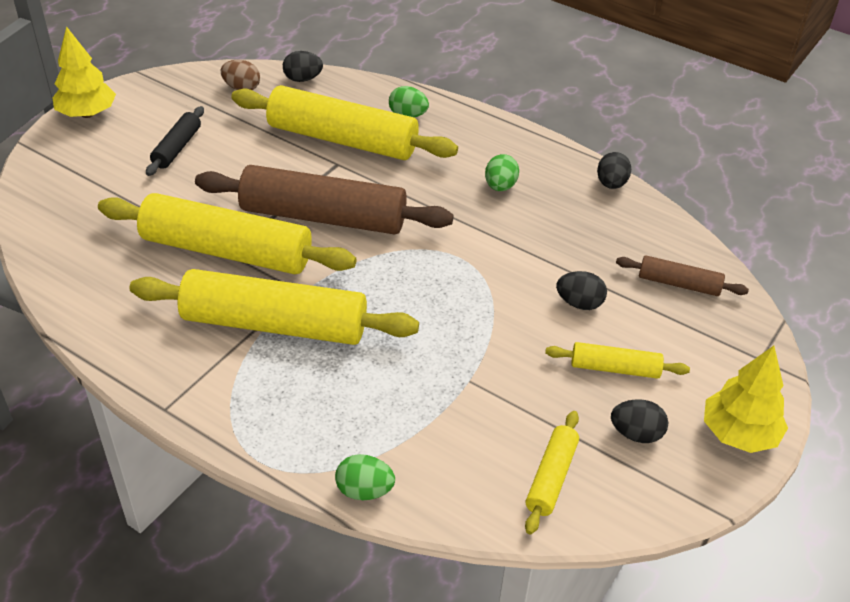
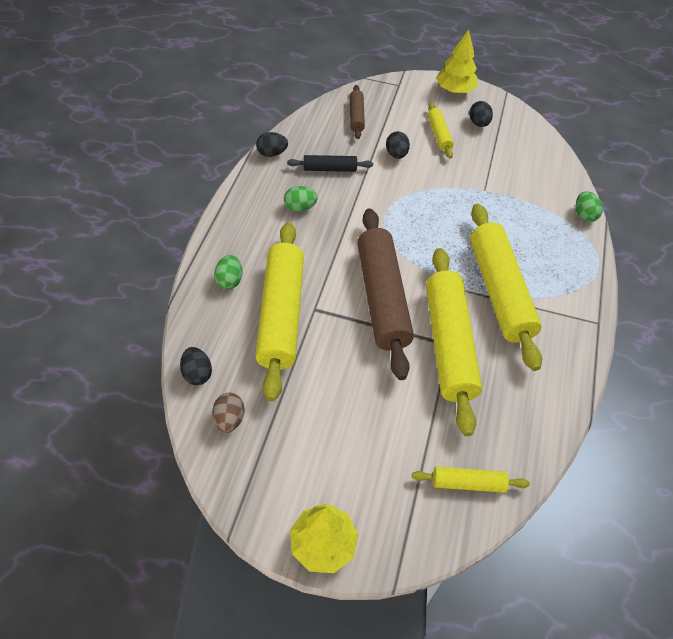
camera: 110 degrees left, 10 degrees up
black rolling pin [146,106,204,176] -> black rolling pin moved to [287,155,373,172]
yellow rolling pin [525,411,579,535] -> yellow rolling pin moved to [412,467,530,493]

